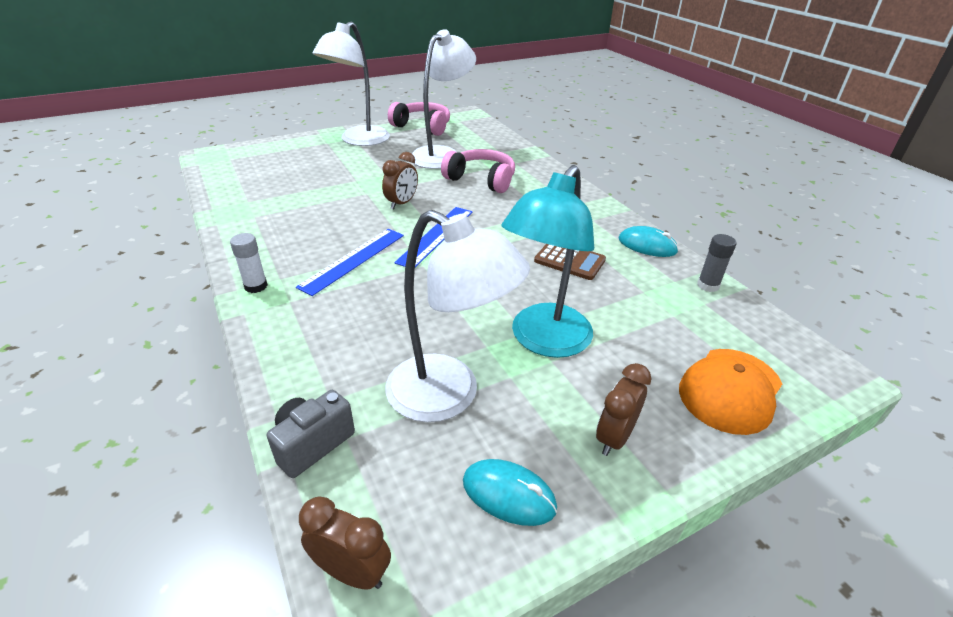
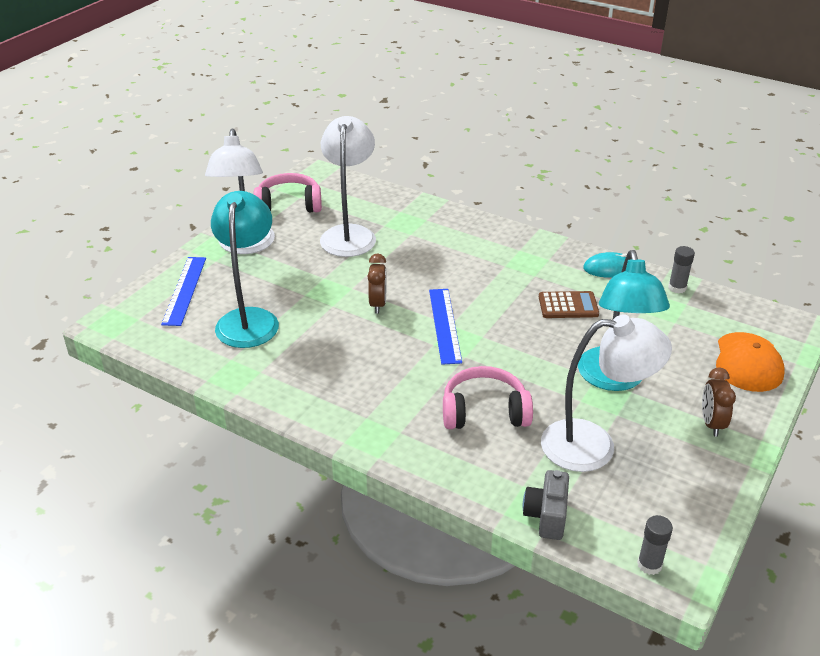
camera: 30 degrees left, 0 degrees up
white glue stick [230,233,268,293] -> none
blue ruler [296,229,404,296] -> blue ruler moved to [161,257,206,326]
brown clock [299,496,391,590] -> grey glue stick [637,515,673,575]
pink headphones [441,149,515,193] -> pink headphones moved to [443,366,533,429]
turquoise mouse [463,459,557,526] -> none
none -> turquoise lamp [211,191,279,348]

